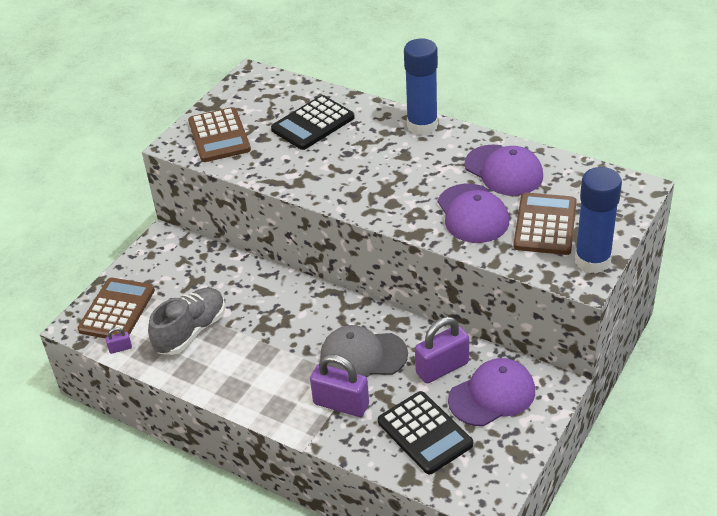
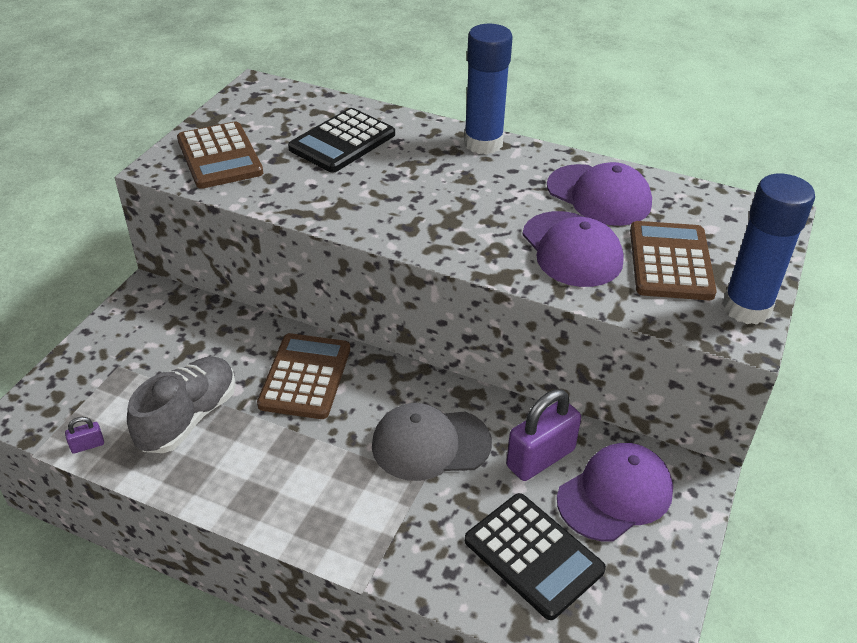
camera: 10 degrees left, 0 degrees up
brown calculator [77,278,155,338] -> brown calculator moved to [257,333,350,419]
purple padlock [310,354,369,417] -> none

